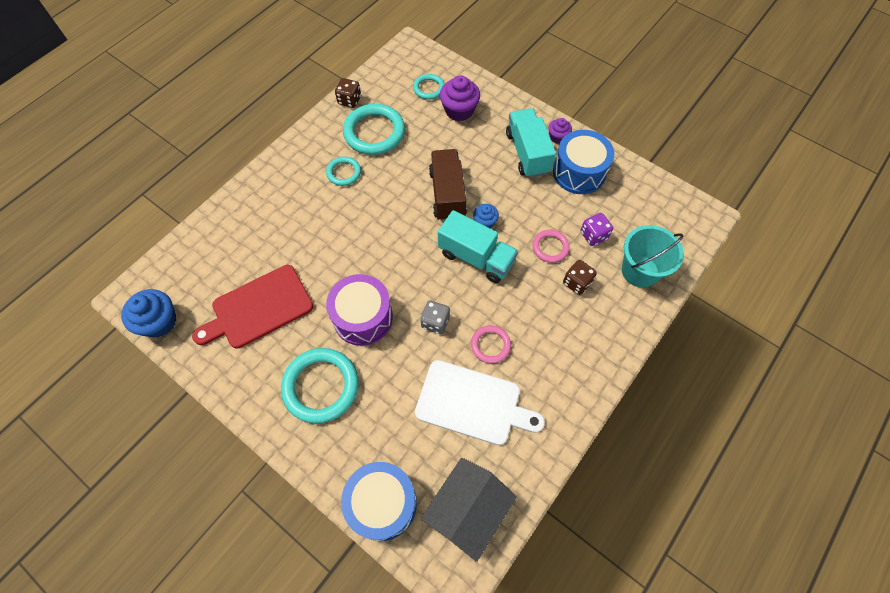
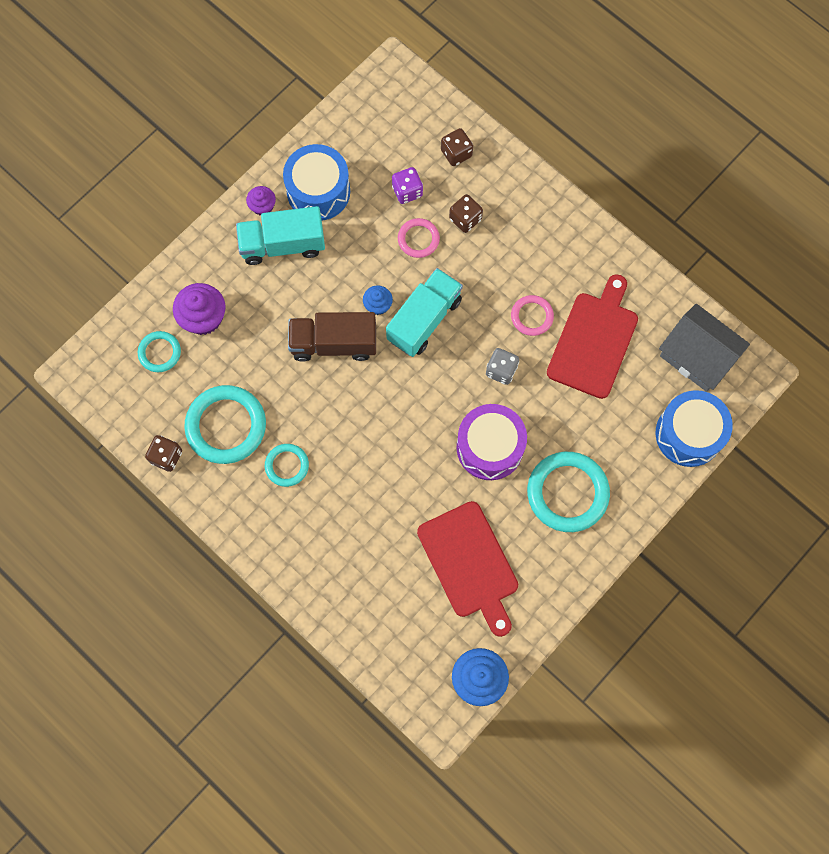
camera: 85 degrees left, 10 degrees up
white cutting board [415,360,545,445] -> red cutting board [547,274,638,399]
turquoise bucket [622,225,684,288] -> brown dice [441,128,473,166]

